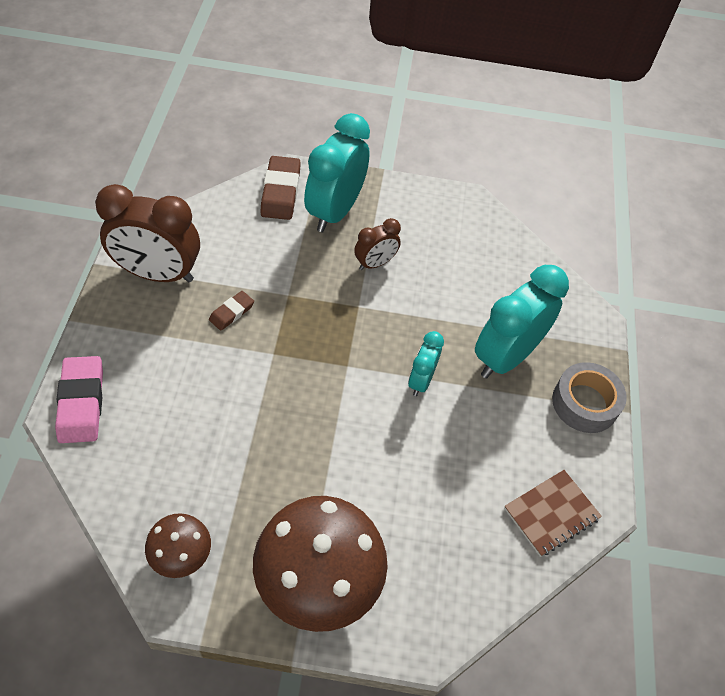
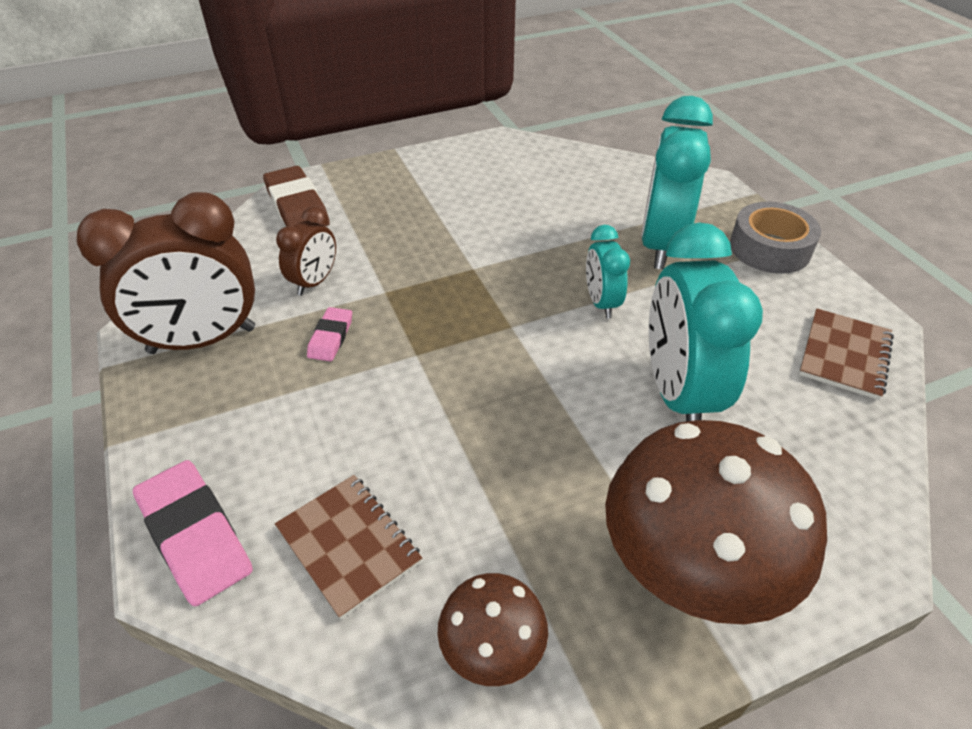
camera: 25 degrees left, 10 degrees down
brown eraser [209,291,254,331] -> pink eraser [307,307,352,362]
turquoise clock [304,113,370,232] -> turquoise clock moved to [649,222,763,422]
brown clock [354,218,401,270] -> brown clock moved to [276,207,336,296]
none -> brown notebook [275,475,422,619]

